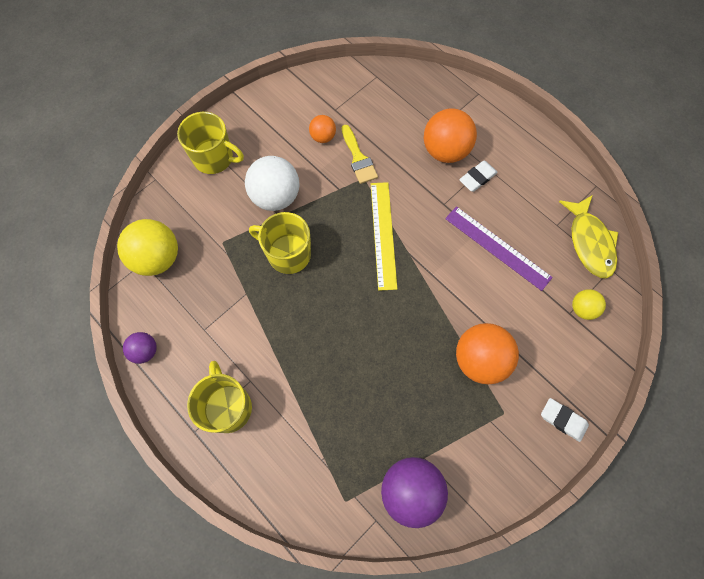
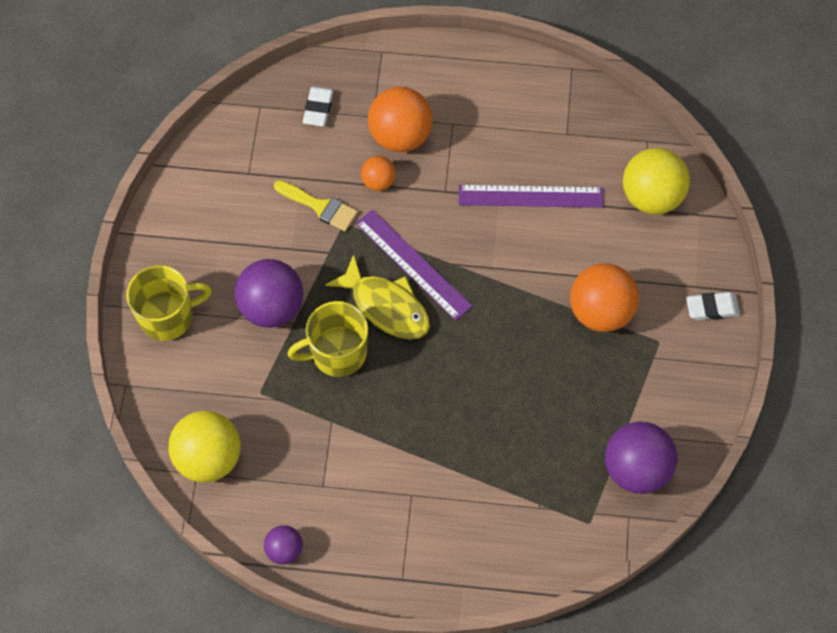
camera: 40 degrees left, 5 degrees down
yellow mug [187,361,252,433] -> none
white ball [245,156,299,211] -> purple ball [234,259,303,328]
orange ball [309,115,336,143] -> orange ball moved to [361,156,396,191]
yellow ruler [371,182,397,291] -> purple ruler [356,210,472,321]
white eraser [459,161,498,192] -> white eraser moved to [303,86,334,126]
yellow fish [559,195,618,278] -> yellow fish moved to [325,254,430,340]
yellow ball [572,289,606,320] -> yellow ball [623,148,690,214], size x1.87

